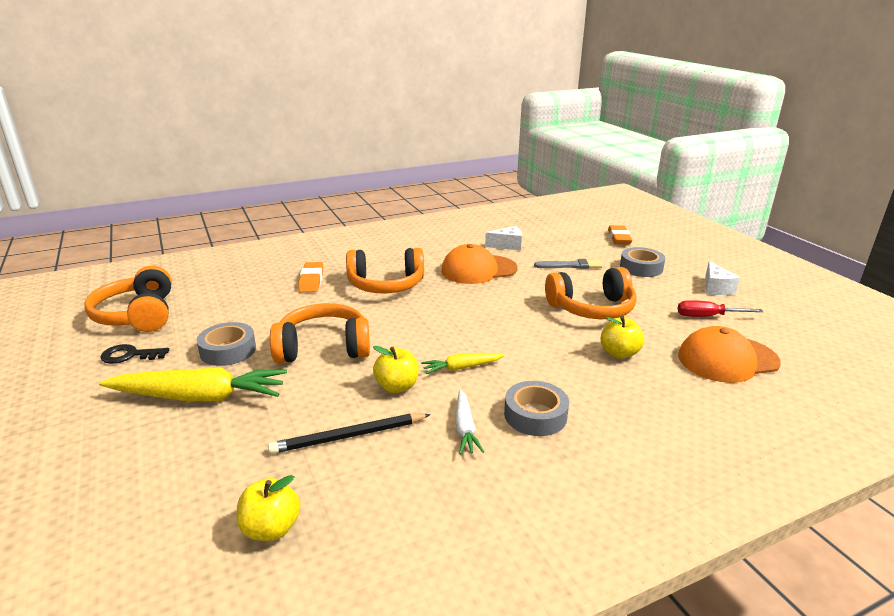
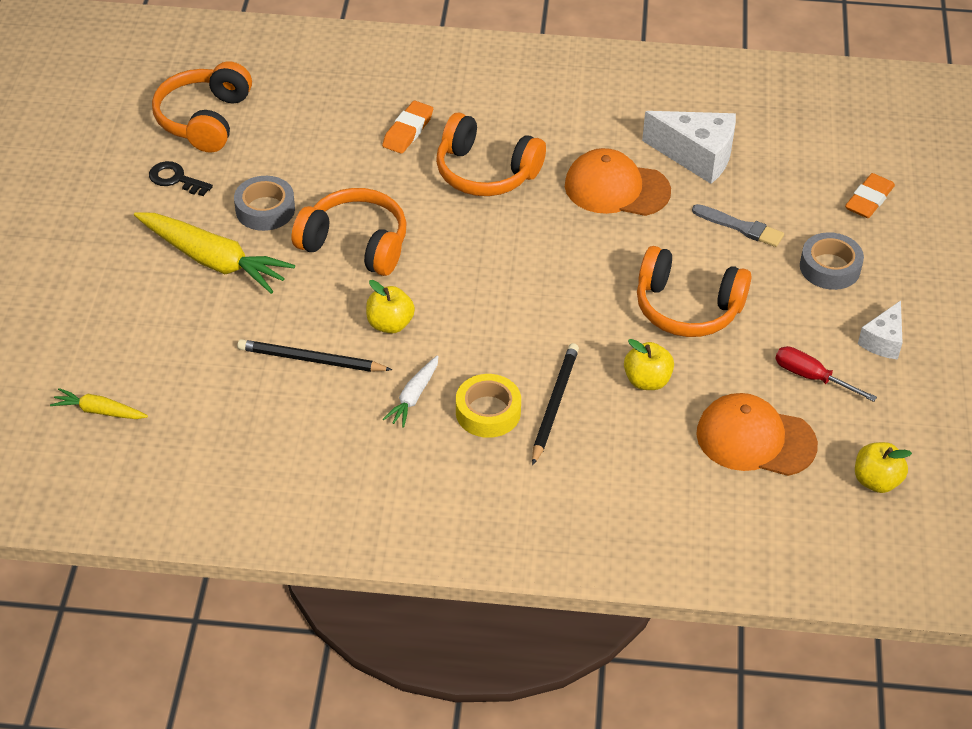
camera: 30 degrees right, 20 degrees up
yellow apple [237,475,301,541] -> yellow apple moved to [855,442,912,493]
yellow carrot [421,353,505,374] -> yellow carrot moved to [50,388,148,419]
white cheese [485,226,522,251] -> white cheese [642,111,736,184], size x1.71
grey tape [504,381,569,436] -> yellow tape [456,374,521,438]
none -> black pencil [532,343,579,465]

